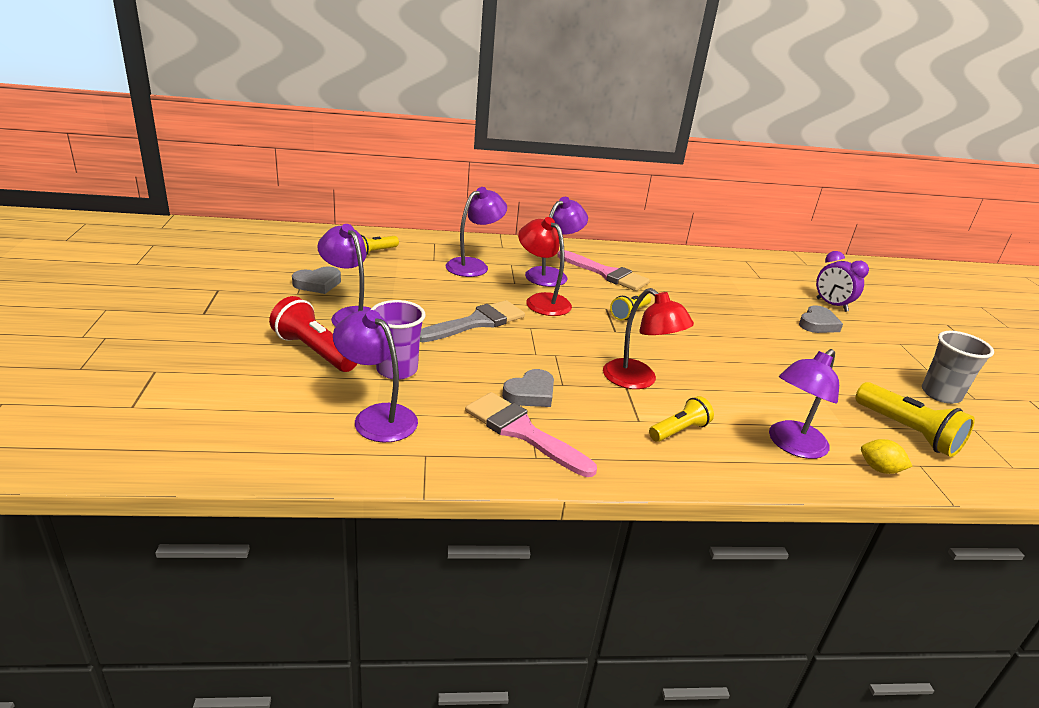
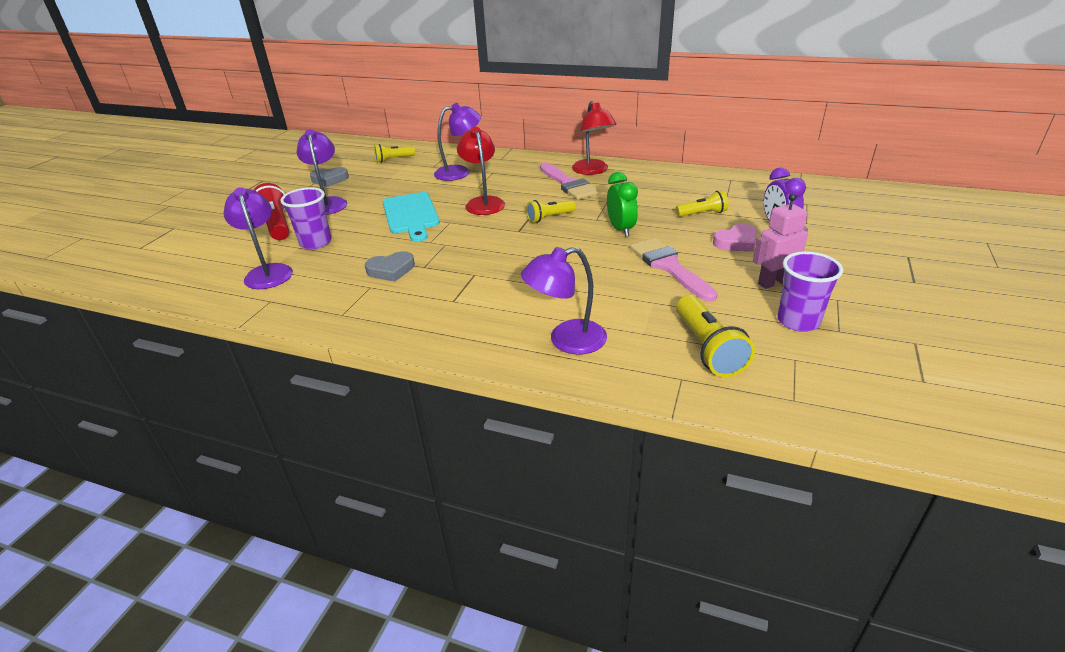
camera: 30 degrees right, 5 degrees up
grey brush [420,300,525,342] -> turquoise cutting board [383,192,440,242]
pink brush [465,392,597,477] -> pink brush moved to [630,238,718,302]
purple lamp [525,197,588,287] -> none
red lamp [603,288,694,389] -> red lamp moved to [572,101,616,175]
yellow flashlight [649,396,714,442] -> yellow flashlight moved to [676,190,728,217]
grey heart [799,305,843,333] -> pink heart [713,224,757,252]
yellow lemon [861,439,913,474] -> none
grey cup [922,331,994,404] -> purple cup [777,251,843,332]
none -> green clock [607,172,638,237]
none -> pink robot [753,193,808,289]

